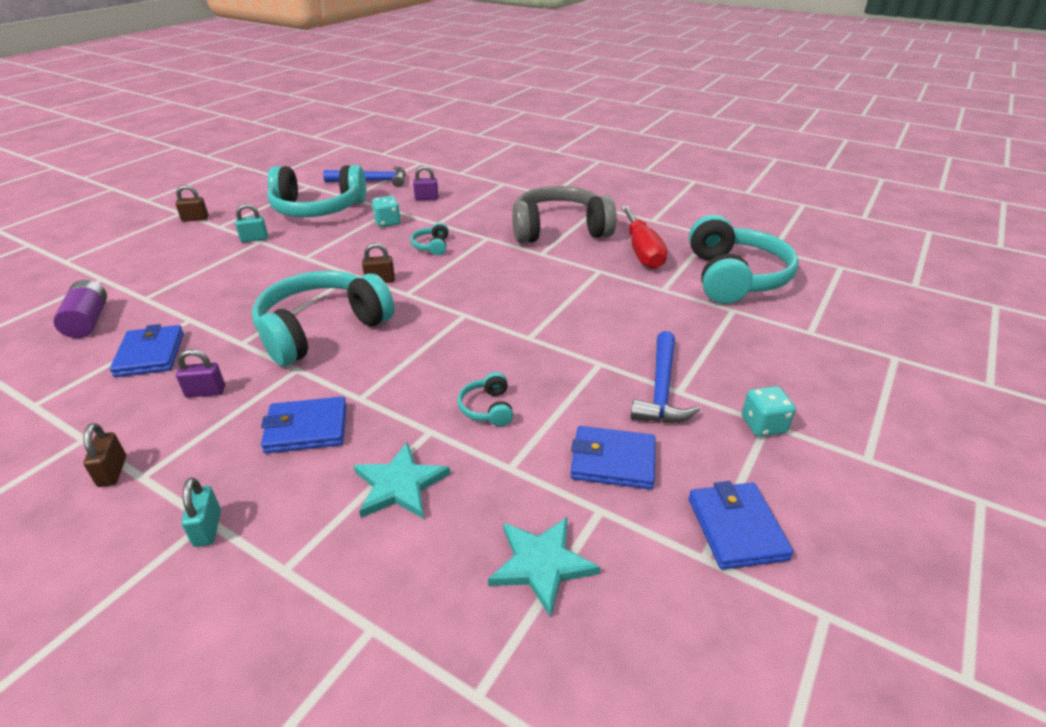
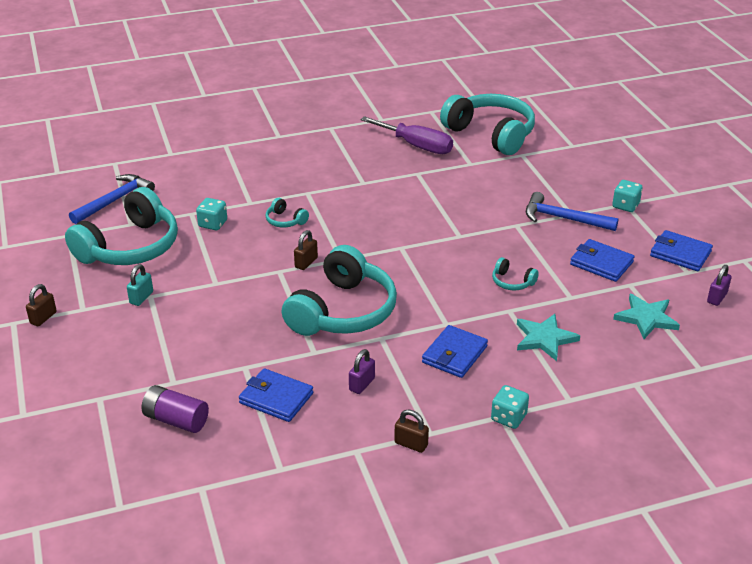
camera: 50 degrees left, 0 degrees up
turquoise padlock [181,477,221,547] -> turquoise dice [491,385,529,429]
turquoise headphones [252,271,395,366] -> turquoise headphones turned 150 degrees counterclockwise [282,245,397,336]
purple padlock [413,166,438,200] -> purple padlock moved to [707,265,731,306]
grey headphones [512,186,617,243] -> none
blue wallet [570,426,655,489] -> blue wallet turned 75 degrees clockwise [570,239,634,282]
red screwdriver [621,206,667,269] -> purple screwdriver [361,116,453,154]
blue hammer [630,331,700,423] -> blue hammer turned 150 degrees clockwise [526,192,619,231]

